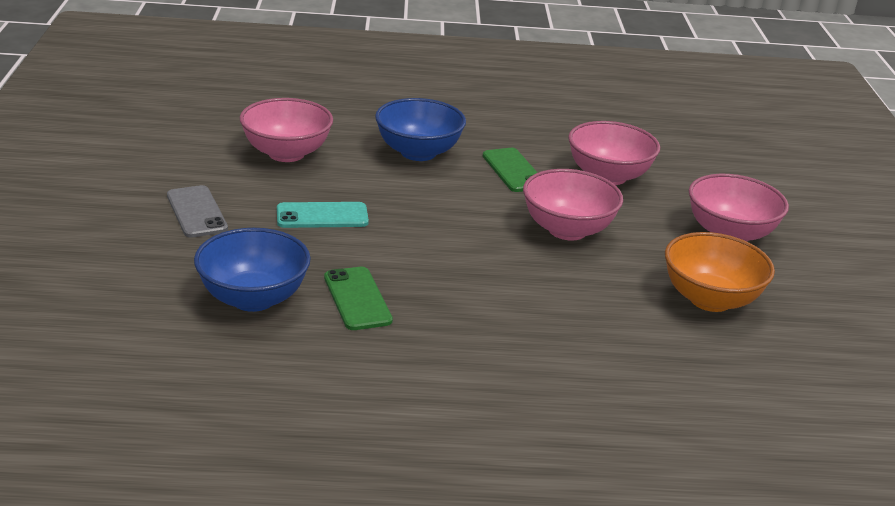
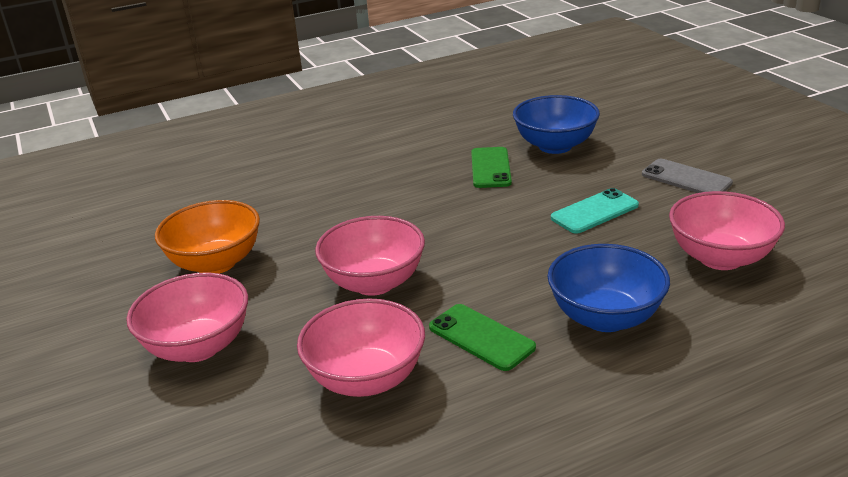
camera: 160 degrees right, 0 degrees up
green phone [324,267,393,330] -> green phone turned 45 degrees clockwise [471,147,512,188]

